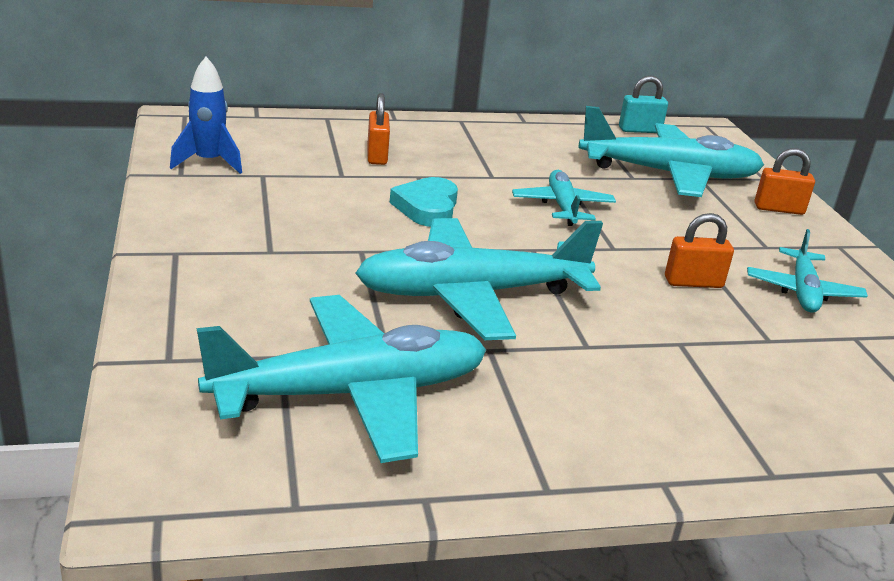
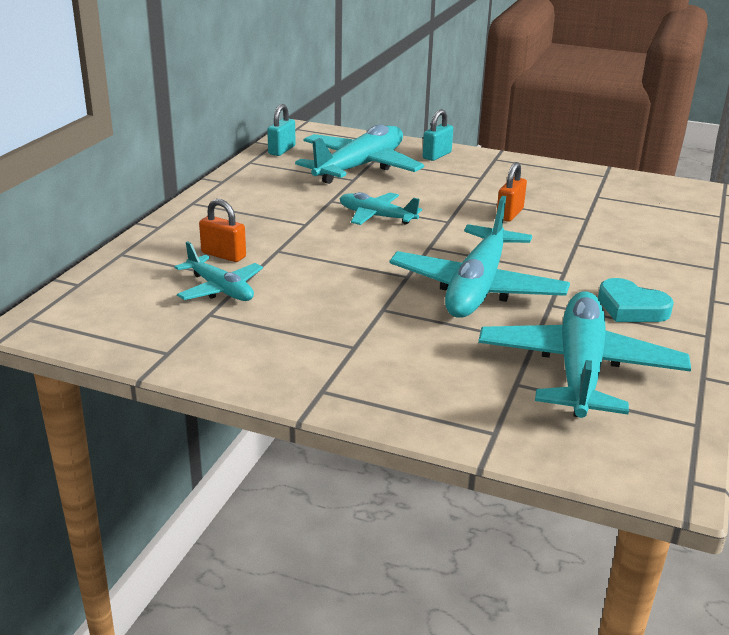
camera: 55 degrees left, 0 degrees up
blue rocket [170,57,242,174] -> none
turquoise heart [390,177,458,227] -> turquoise heart moved to [598,278,674,322]
turquoise plane [747,229,868,313] -> turquoise plane moved to [175,241,263,301]
orange padlock [755,148,815,215] -> turquoise padlock [422,109,453,161]

